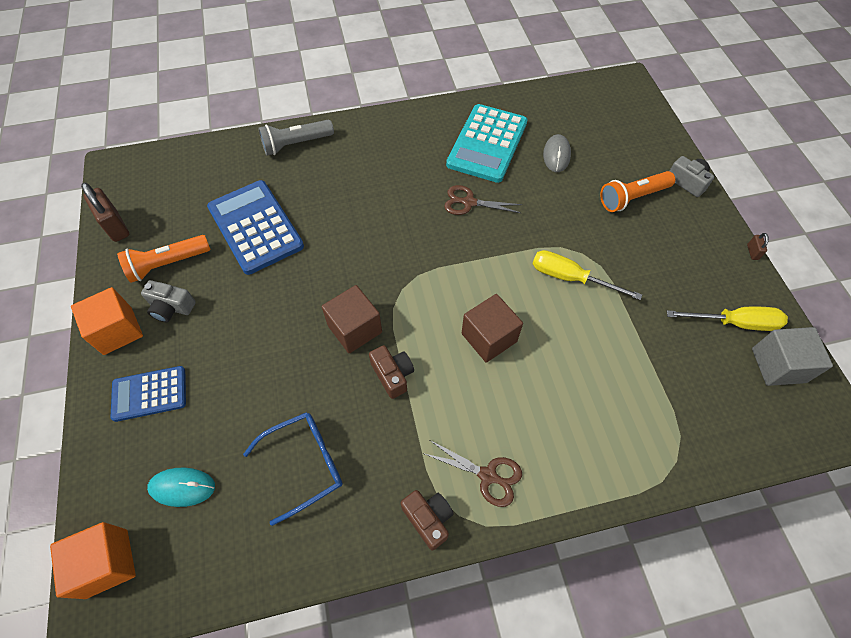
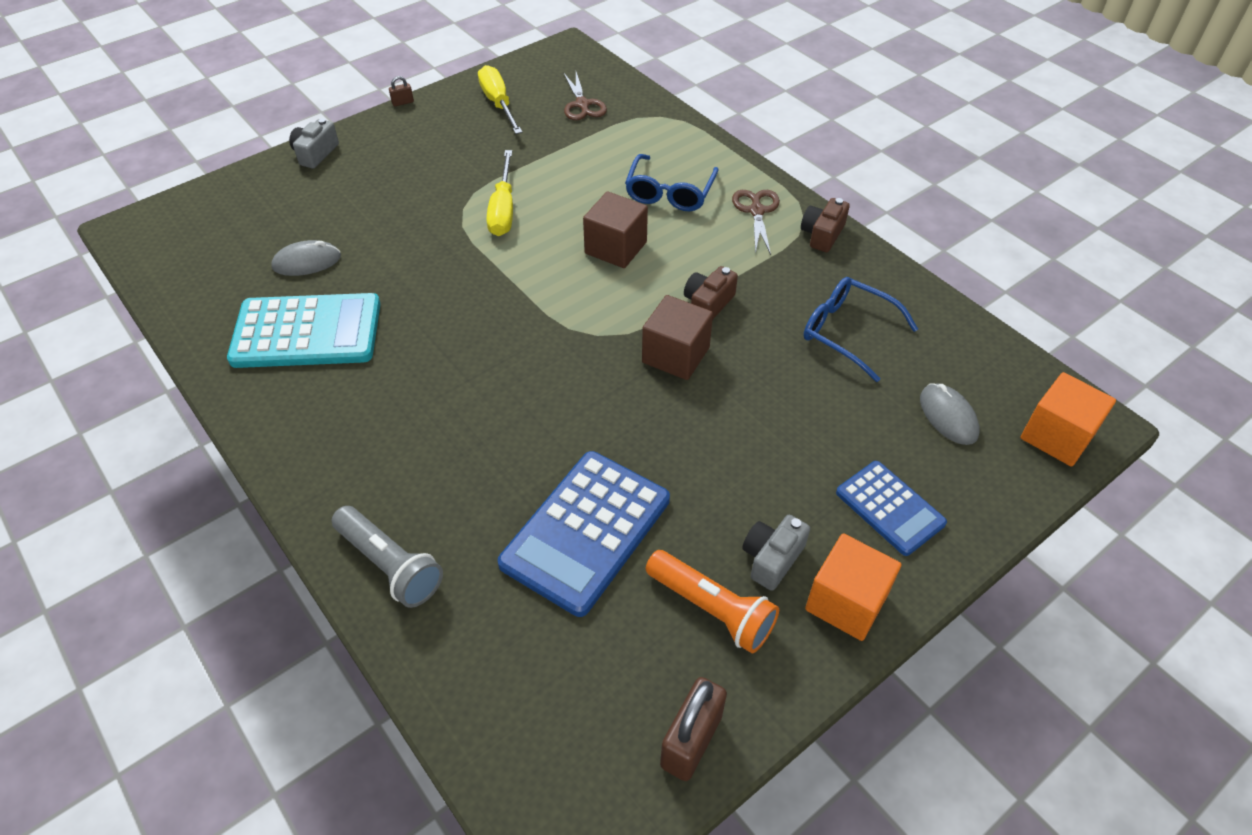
camera: 115 degrees left, 10 degrees down
grey camera [141,280,196,322] -> grey camera turned 135 degrees counterclockwise [742,515,810,591]
turquoise mouse [147,467,215,507] -> grey mouse [920,383,979,445]
brown scissors [444,185,522,215] -> brown scissors moved to [563,72,607,120]
orange flashlight [600,171,675,212] -> none
grey cube [752,327,833,386] -> none
none -> blue glasses [625,154,719,211]

